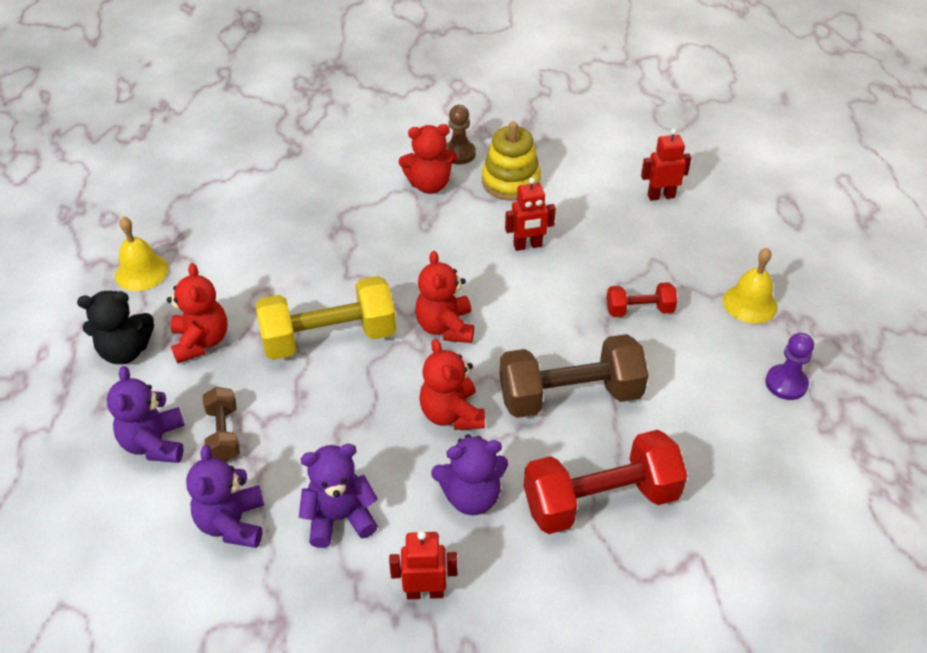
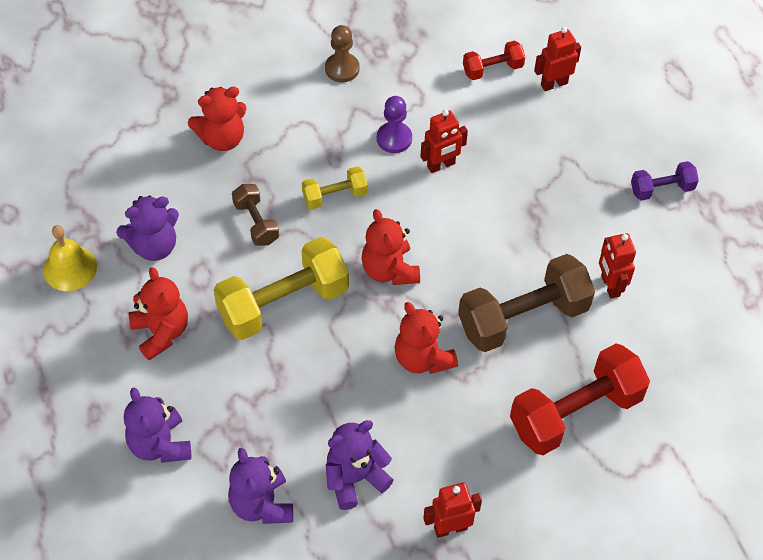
camera: 15 degrees left, 10 degrees up
black teddy bear [77,291,154,364] -> none
brown dumbbell [203,387,240,462] -> brown dumbbell moved to [232,184,279,246]
red teddy bear [399,124,457,194] -> red teddy bear moved to [188,87,247,151]
purple teddy bear [431,434,508,515] -> purple teddy bear moved to [116,195,179,261]
yellow stacking toy [482,122,541,201] -> none
red dumbbell [606,282,677,317] -> red dumbbell moved to [463,41,525,80]
yellow bell [723,248,778,324] -> purple dumbbell [631,161,699,201]
purple pawn [765,333,814,400] -> purple pawn moved to [377,96,412,153]
none -> yellow dumbbell [302,166,368,209]
none -> red robot [599,233,636,298]

